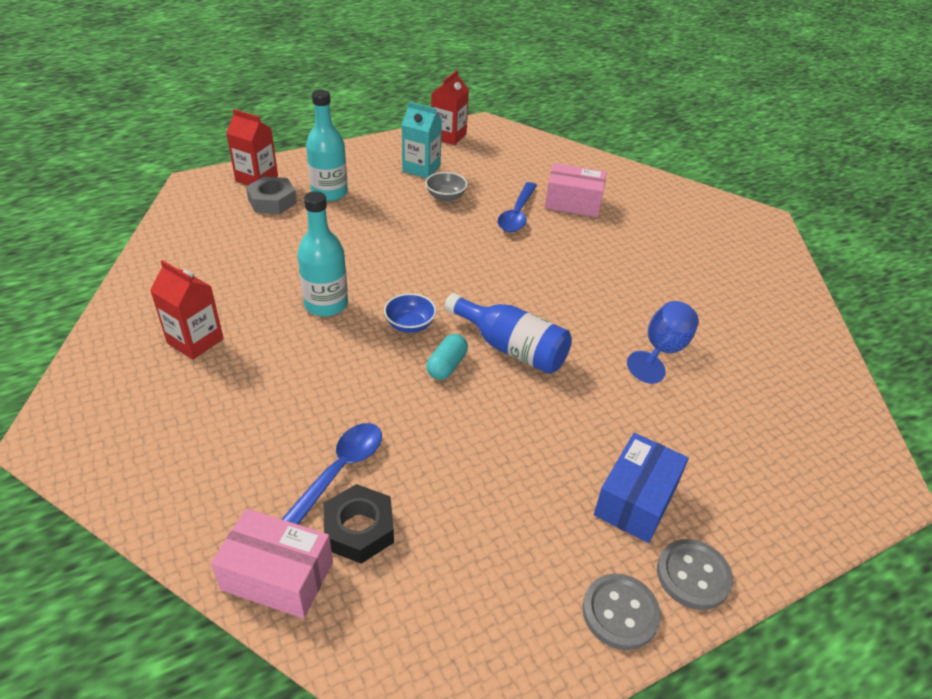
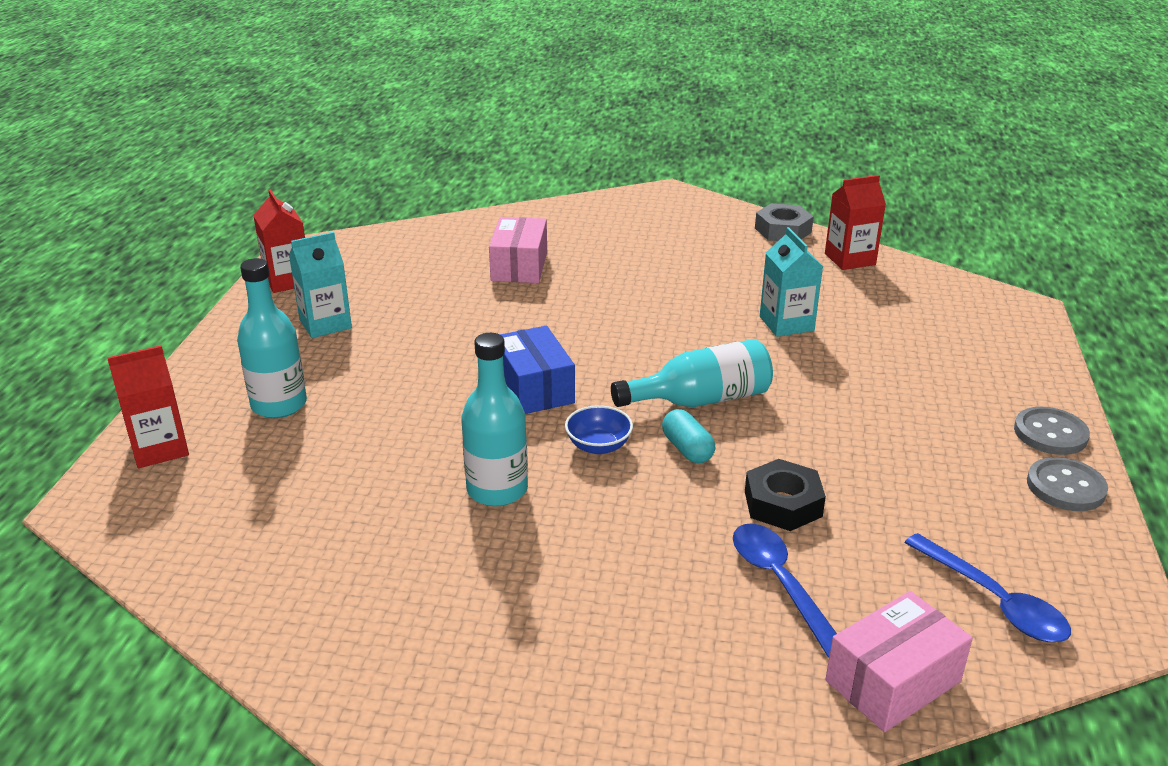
camera: 50 degrees left, 10 degrees down
red carton [150,260,224,360] -> red carton moved to [825,175,886,270]
grey nut [246,176,297,214] -> grey nut moved to [755,203,814,241]
black nut [323,484,394,564] -> black nut moved to [745,459,826,531]
grey bowl [425,172,468,202] -> none
blue bottle [445,293,572,374] -> turquoise bottle [611,339,773,407]
blue spoon [498,182,537,232] -> blue spoon moved to [904,533,1071,642]
pink box [545,163,607,217] -> pink box turned 45 degrees counterclockwise [489,217,547,283]
blue box [594,433,689,543] -> blue box moved to [500,326,575,414]
blue goblet [627,301,699,384] -> turquoise carton [760,227,823,337]

